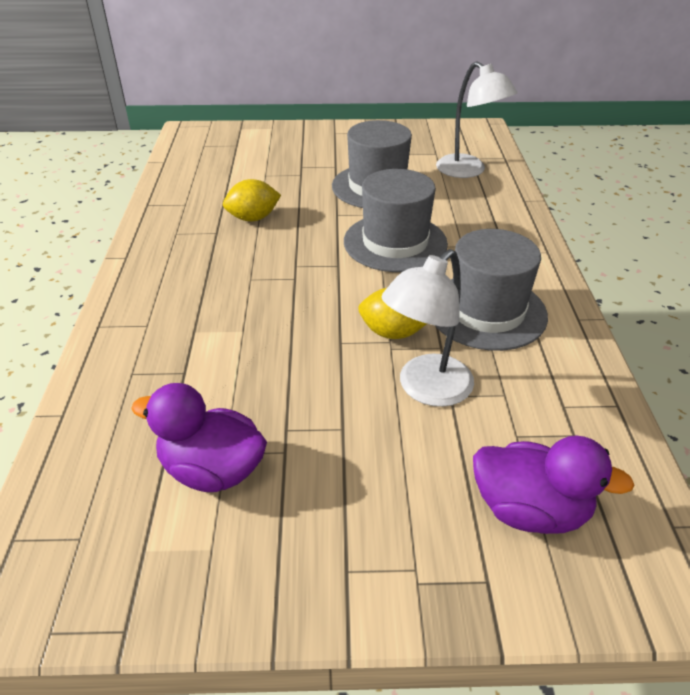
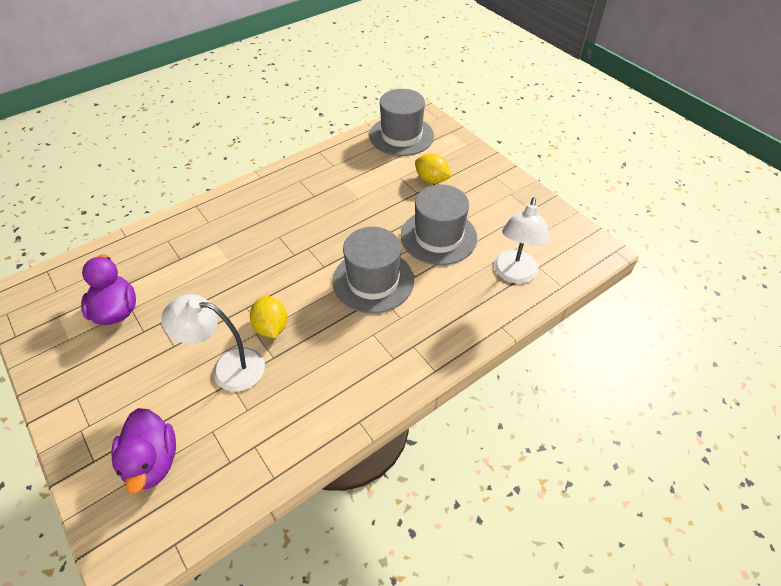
camera: 55 degrees right, 10 degrees up
yellow lemon [223,179,281,221] -> yellow lemon moved to [415,153,452,184]
grey hat [435,229,548,351] -> grey hat moved to [369,89,434,156]

